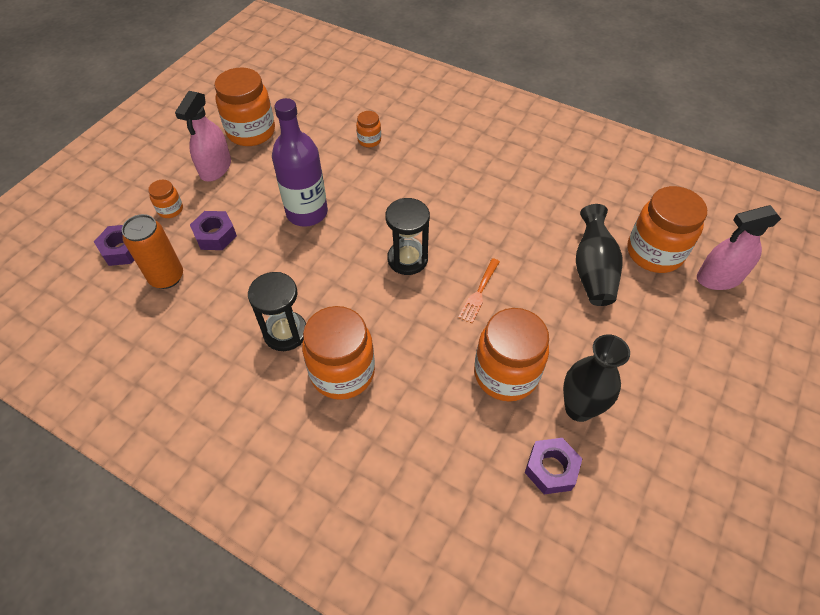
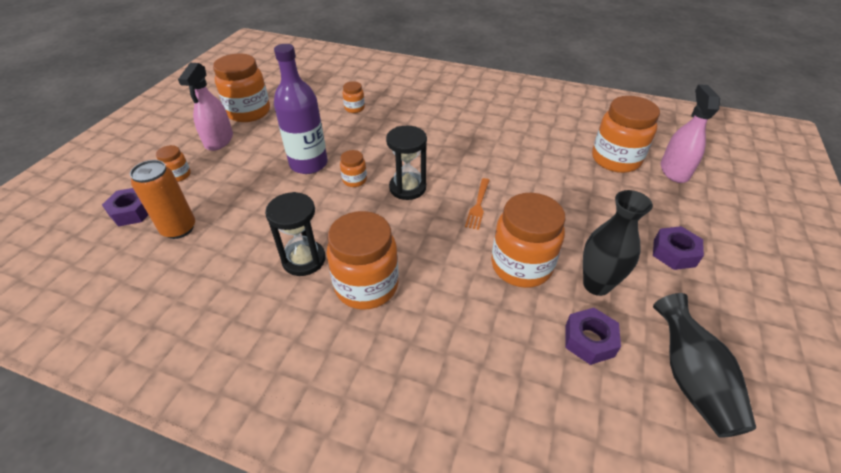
camera: 10 degrees left, 10 degrees down
purple nut [190,211,237,250] -> purple nut moved to [653,226,704,270]
black vase [576,204,622,306] -> black vase moved to [653,293,756,438]
pink spray bottle [697,205,781,290] -> pink spray bottle turned 120 degrees clockwise [661,84,720,183]
none -> orange jar [340,150,367,187]

